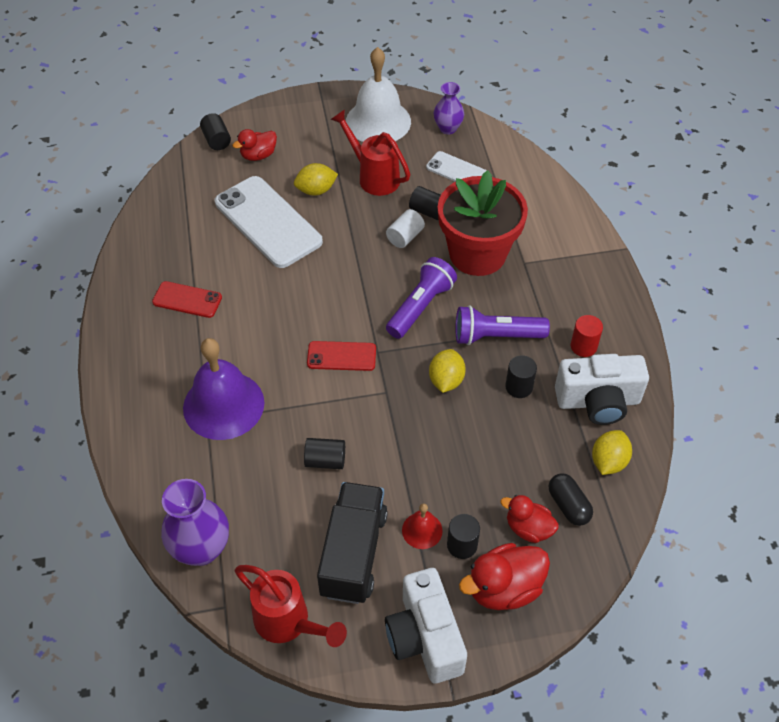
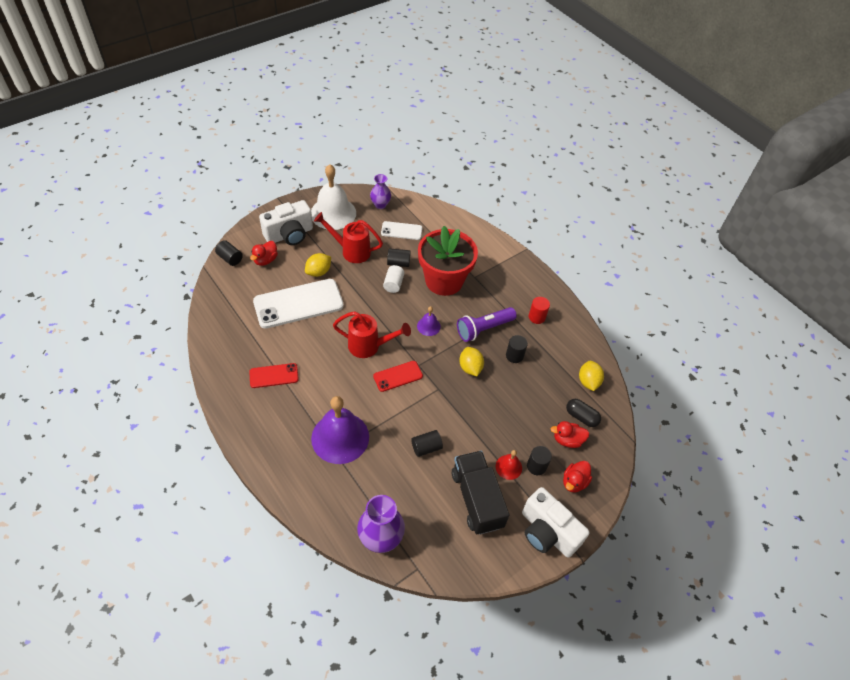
camera: 30 degrees left, 0 degrees up
white phone [215,176,323,268] -> white phone turned 45 degrees counterclockwise [253,279,344,329]
red watering can [235,565,347,647] -> red watering can moved to [333,311,411,358]
purple flashlight [386,257,457,339] -> purple bell [417,306,441,336]
red duck [459,543,550,610] -> red duck [563,461,592,492], size x0.65
white camera [555,354,649,425] -> white camera moved to [259,200,313,245]

